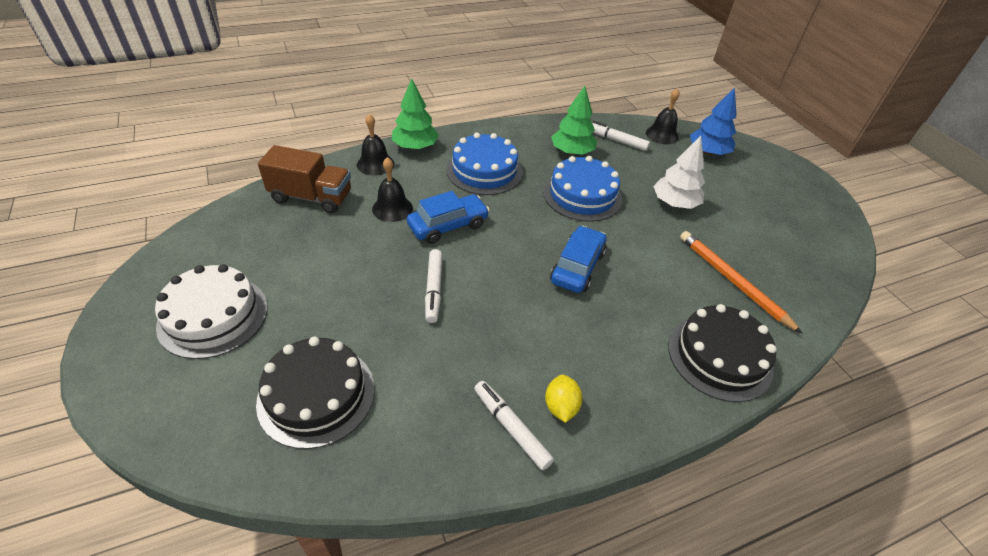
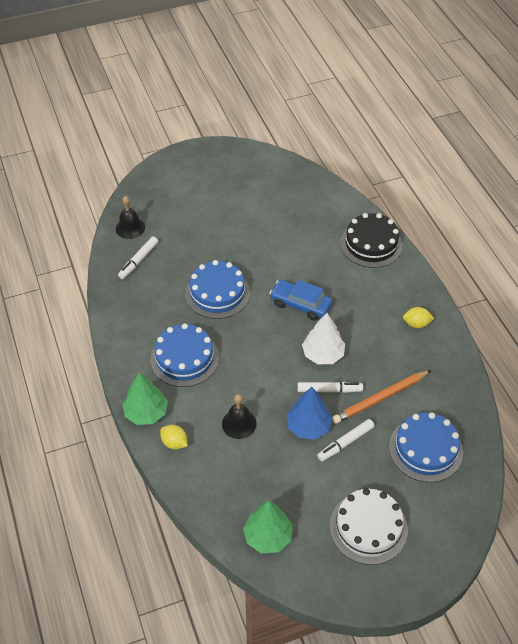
camera: 85 degrees left, 5 degrees up
black cake [256,337,375,449] -> blue cake [389,412,463,482]
brown truck [258,145,351,213] -> none
black bell [357,114,394,176] -> yellow lemon [160,425,188,450]
blue car [407,191,490,244] -> none
white marker [474,381,554,470] -> white marker moved to [317,419,375,462]
green tree [551,86,597,155] -> green tree moved to [243,501,293,553]
white tree [653,136,705,209] -> white tree moved to [302,313,345,364]
orange pencil [680,231,803,334] -> orange pencil moved to [332,370,431,424]
blue tree [690,87,736,155] -> blue tree moved to [287,387,333,439]

